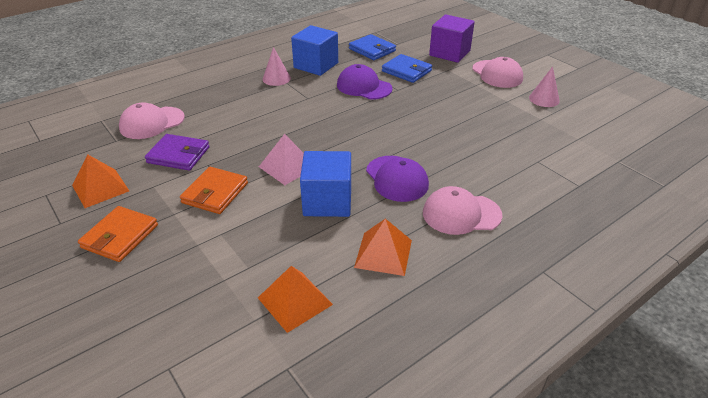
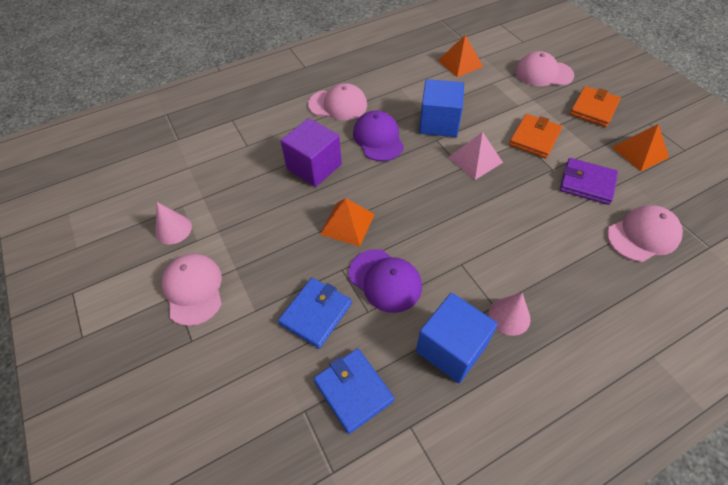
camera: 170 degrees left, 15 degrees up
orange pyramid [354,218,412,276] -> orange pyramid moved to [320,198,375,247]
blue wallet [382,54,432,83] -> blue wallet turned 75 degrees clockwise [278,278,352,349]
purple cube [429,14,475,63] -> purple cube moved to [280,118,342,187]
none -> pink cap [515,51,574,86]

